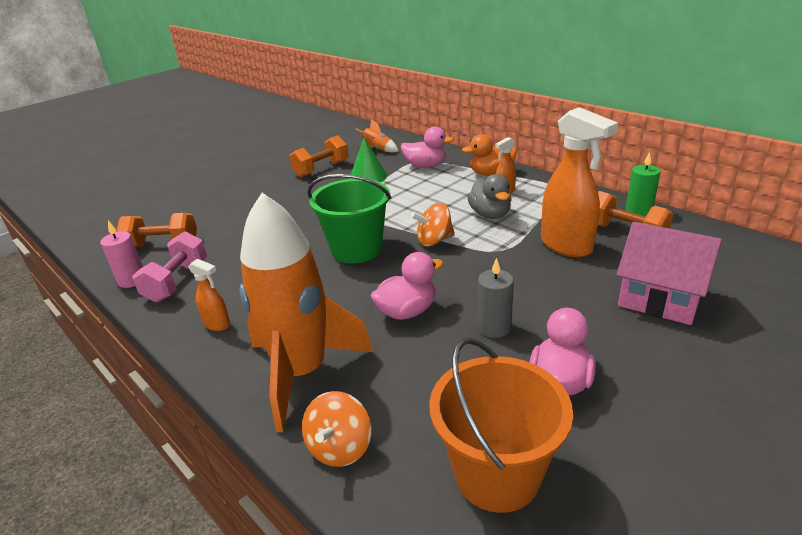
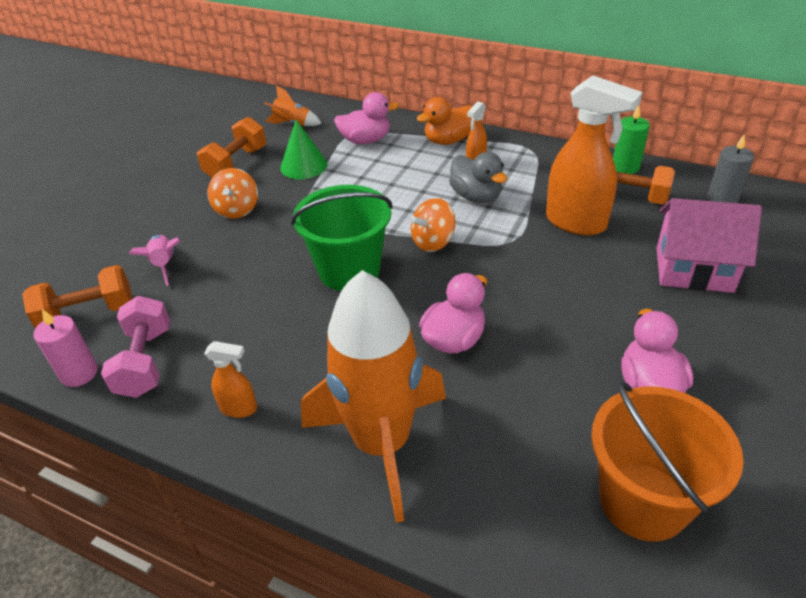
camera: 20 degrees left, 10 degrees up
orange spinning top [302,391,371,467] -> orange spinning top moved to [208,168,258,219]
grey candle [478,258,514,338] -> grey candle moved to [707,134,754,203]
none -> pink rocket [129,235,180,286]

